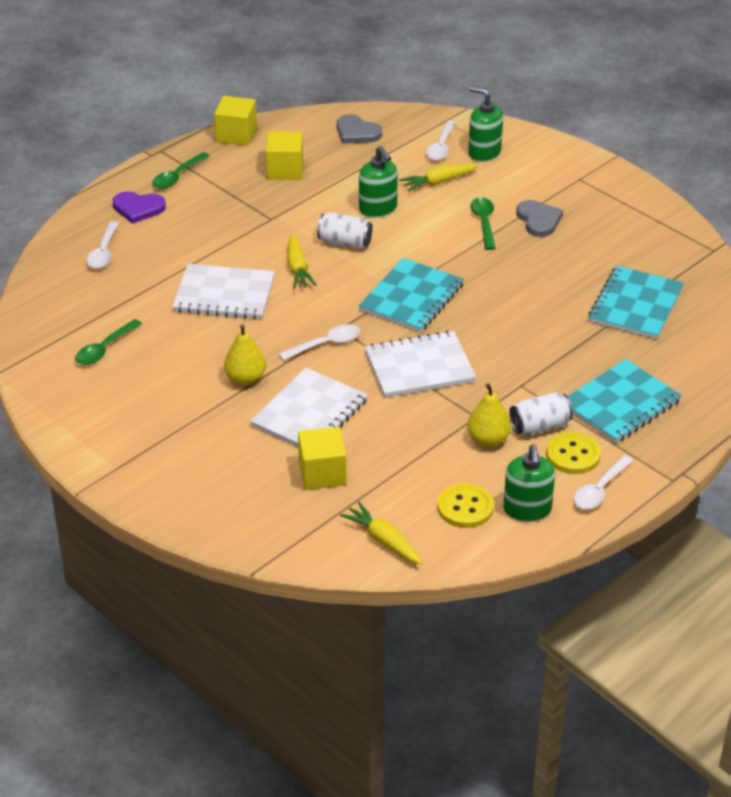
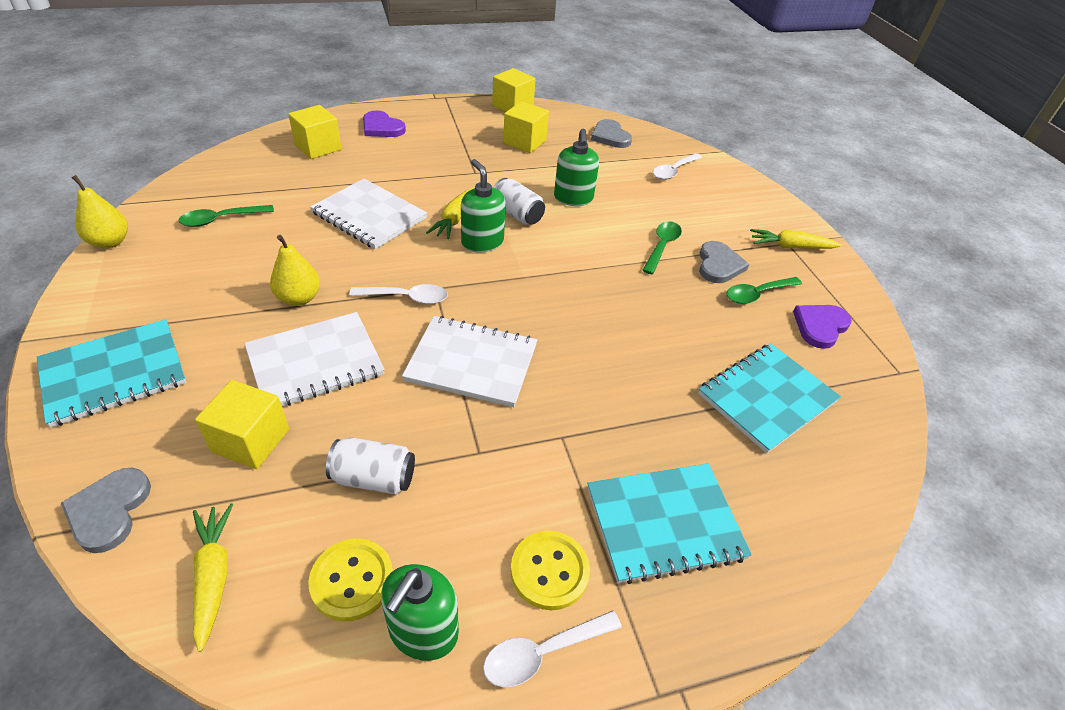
camera: 25 degrees right, 5 degrees up
white spoon [86,221,119,269] -> yellow cube [288,105,342,159]
green spoon [152,152,209,189] -> green spoon moved to [727,277,802,304]
turquoise notebook [359,258,464,332] -> turquoise notebook moved to [37,319,186,428]
yellow carrot [399,164,478,192] -> yellow carrot moved to [750,229,841,249]
yellow pear [467,383,511,447] -> yellow pear moved to [72,175,128,249]
green soap dispenser [468,86,503,162] -> green soap dispenser moved to [461,159,506,253]
white can [509,392,573,435] -> white can moved to [326,437,415,495]
none -> grey heart [61,468,151,553]
none -> purple heart [793,305,852,349]

